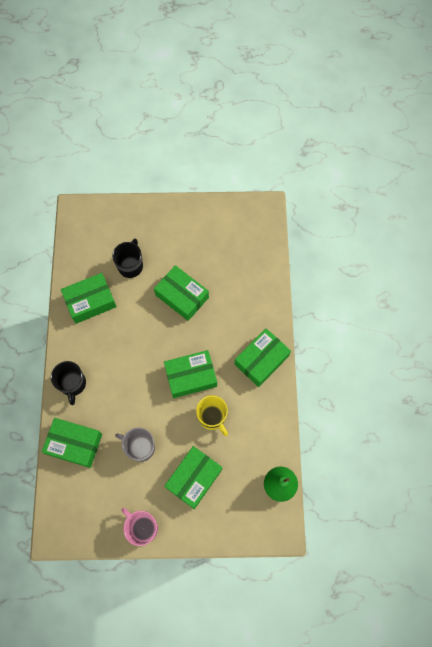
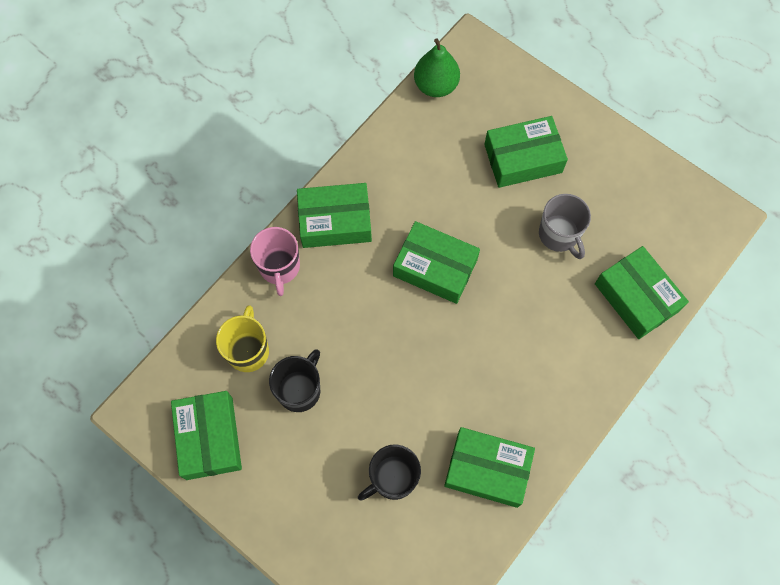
camera: 140 degrees left, 0 degrees up
black mug [51,361,86,405] -> black mug moved to [269,349,320,412]
pink mug [122,508,158,546] -> pink mug moved to [250,227,300,296]
green box [154,265,209,321] -> green box moved to [171,391,242,480]
yellow mug [196,395,228,436] -> yellow mug moved to [216,305,269,372]

